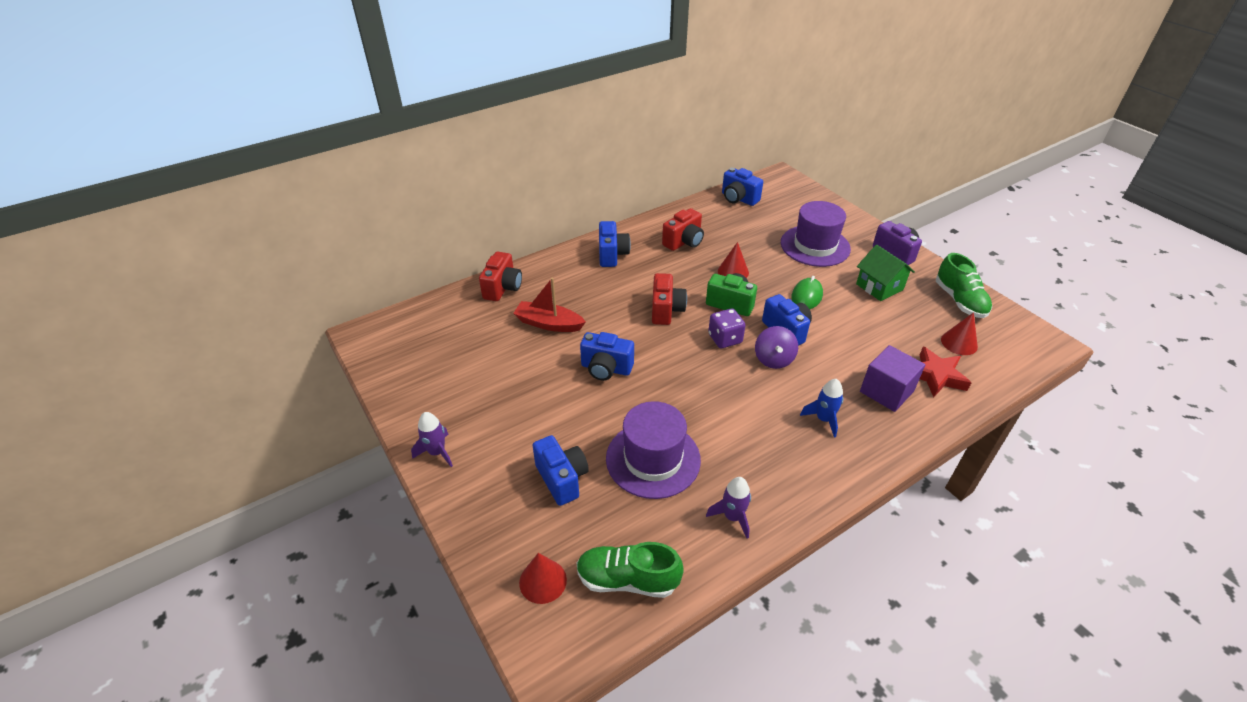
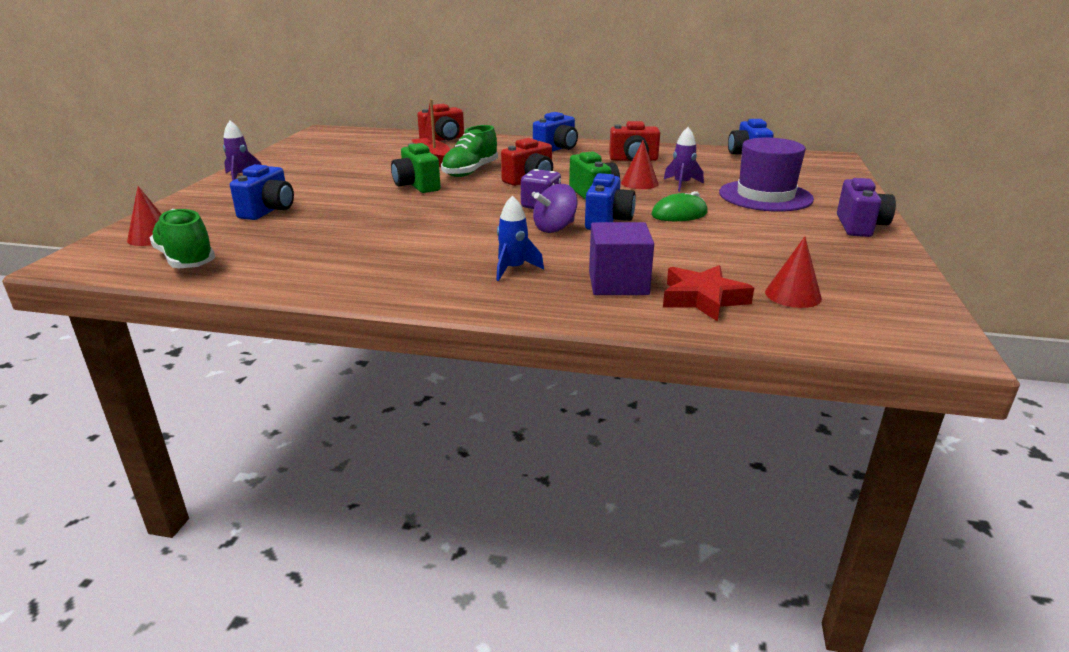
camera: 45 degrees right, 15 degrees down
blue camera [580,332,634,381] -> green camera [391,143,441,193]
purple hat [606,401,701,499] -> none
purple rocket [706,477,751,539] -> purple rocket moved to [664,127,704,192]
green house [856,244,915,301] -> none
green shoe [936,253,992,318] -> green shoe moved to [441,125,498,177]

